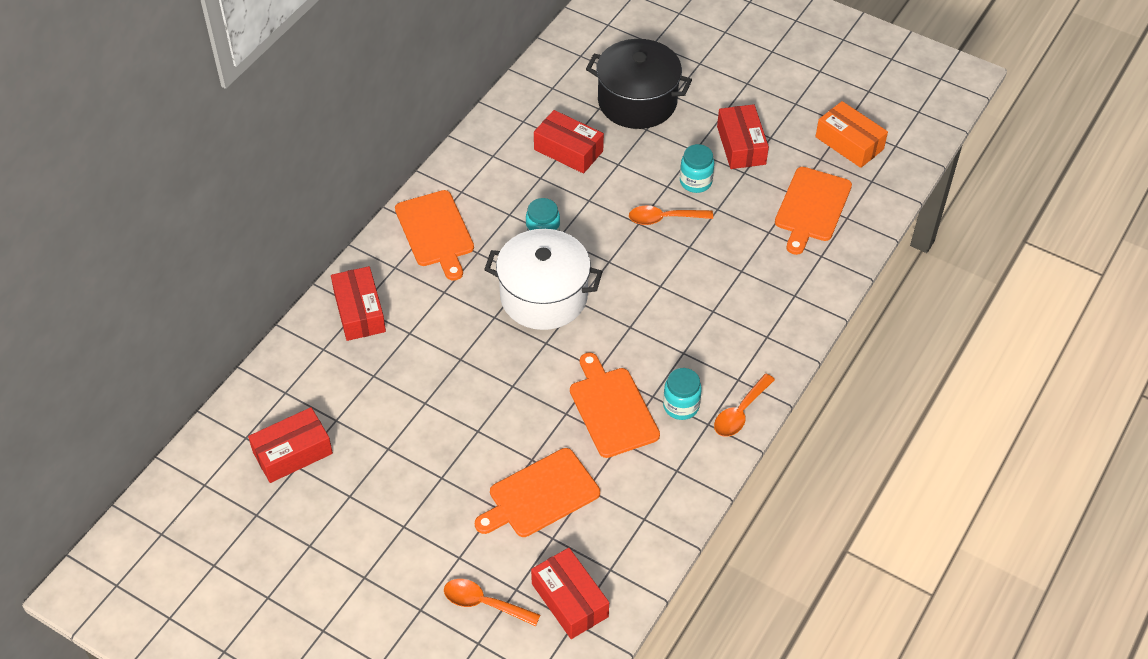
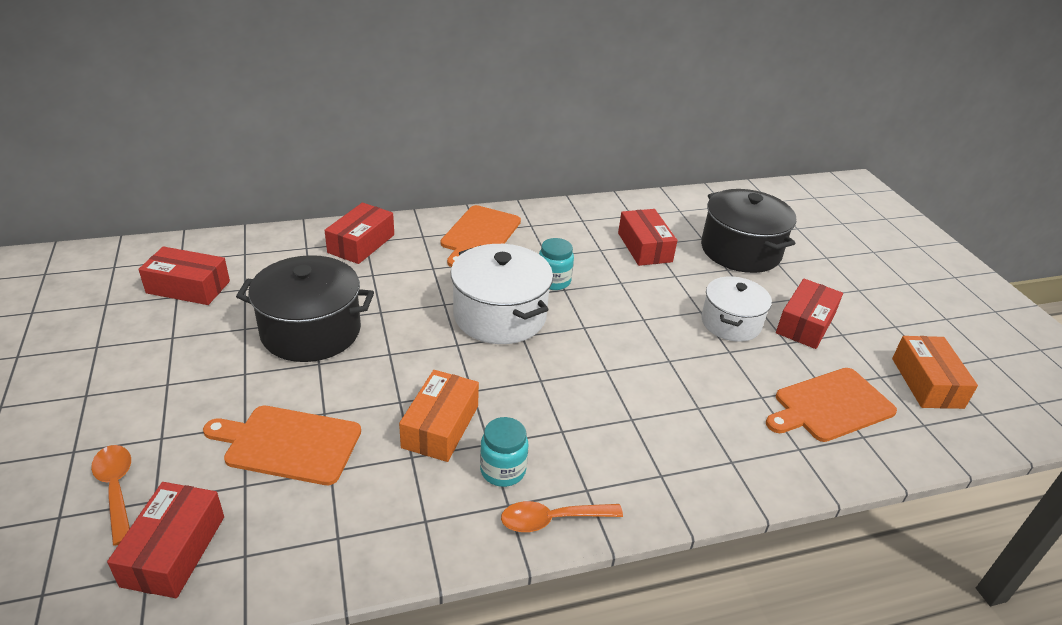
camera: 40 degrees right, 15 degrees down
orange cutting board [570,352,660,458] -> orange box [399,370,479,462]
orange spoon [629,206,713,225] -> none
turquoise jar [680,144,714,193] -> white pot [701,276,772,342]
none -> black pot [236,255,374,362]

